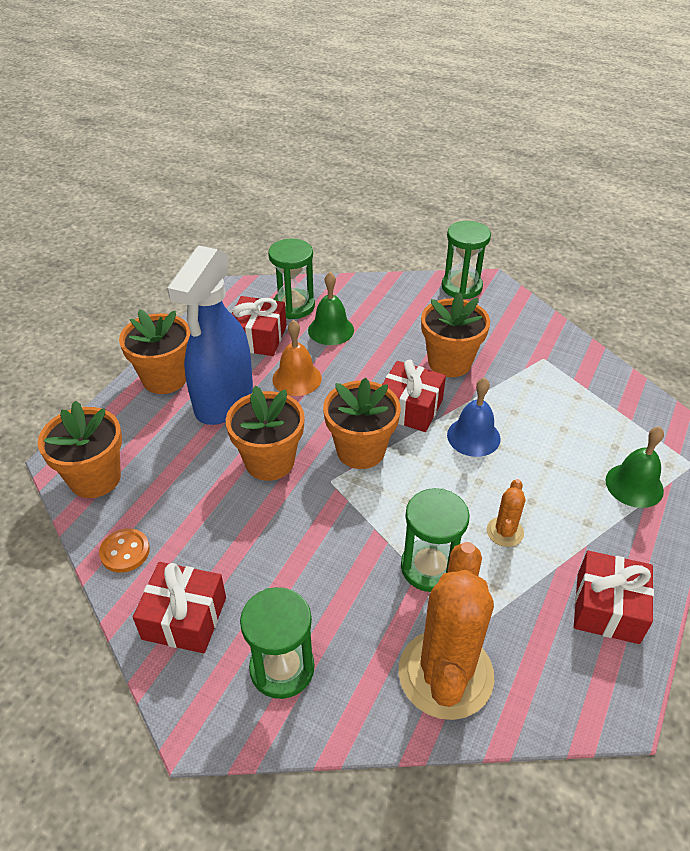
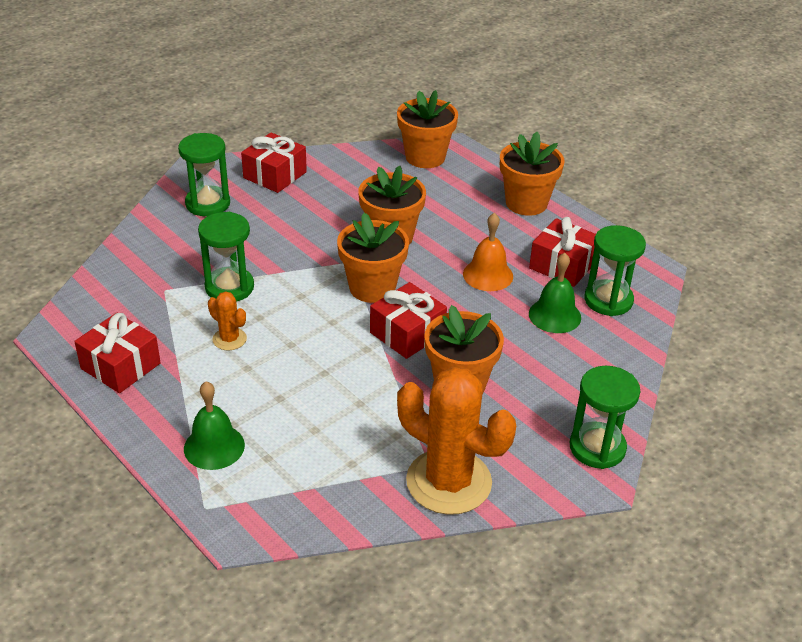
camera: 110 degrees right, 5 degrees down
orange button [99,528,150,573] -> none
blue spray bottle [167,246,253,425] -> none
orange cactus [399,542,494,720] -> orange cactus moved to [397,367,516,515]
blue bell [447,377,501,457] -> none

